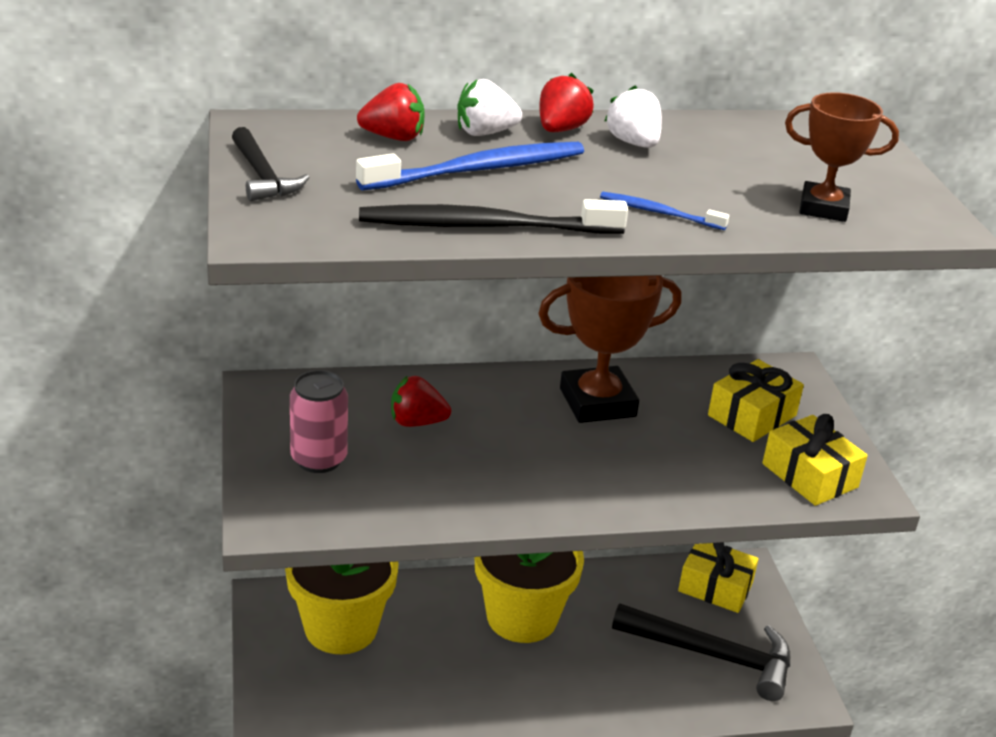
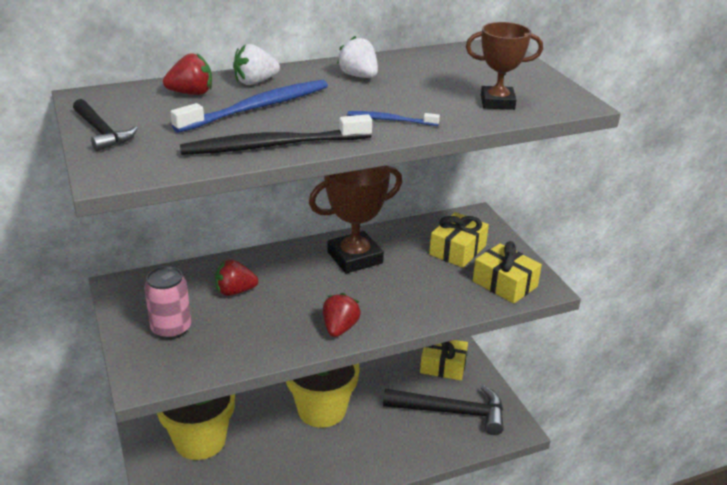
camera: 10 degrees left, 0 degrees up
red strawberry [539,73,594,132] -> red strawberry moved to [323,293,361,337]

